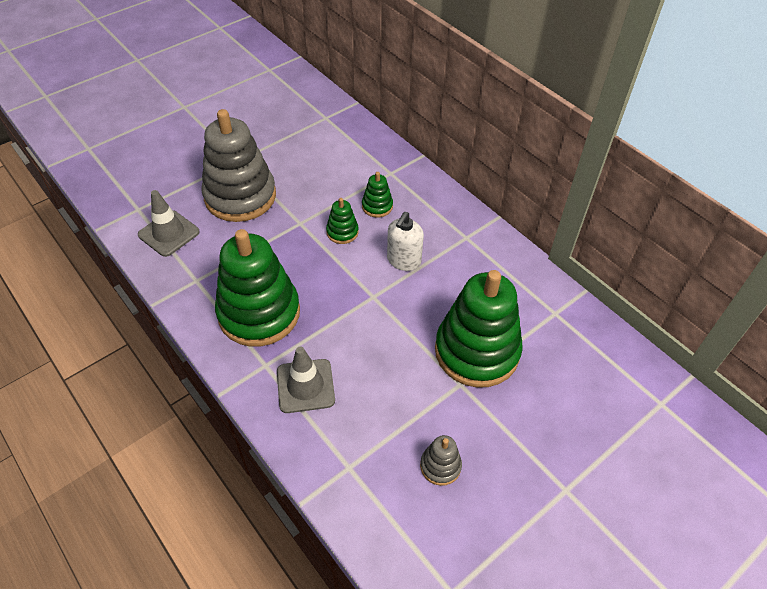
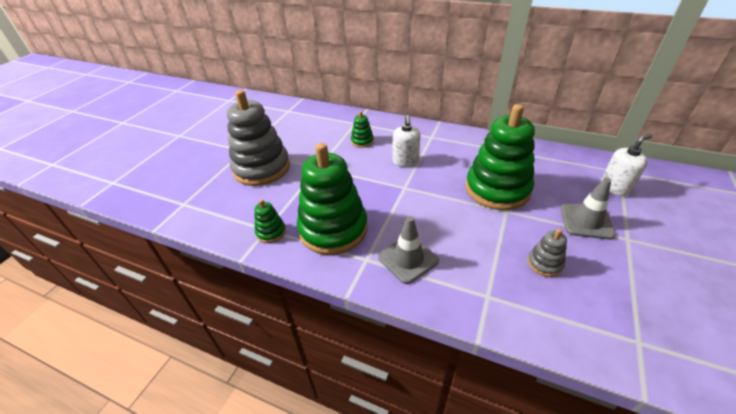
camera: 25 degrees left, 10 degrees down
grey traffic cone [138,190,200,257] -> grey traffic cone moved to [561,178,615,240]
green stacking toy [326,198,359,244] -> green stacking toy moved to [255,199,286,243]
none -> white soap dispenser [601,134,653,196]

